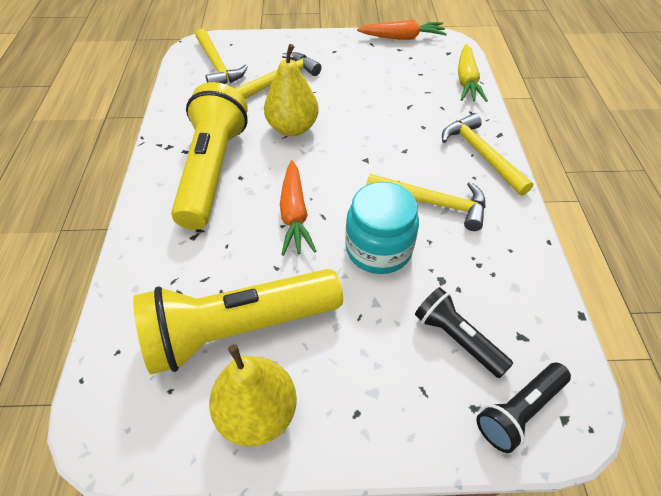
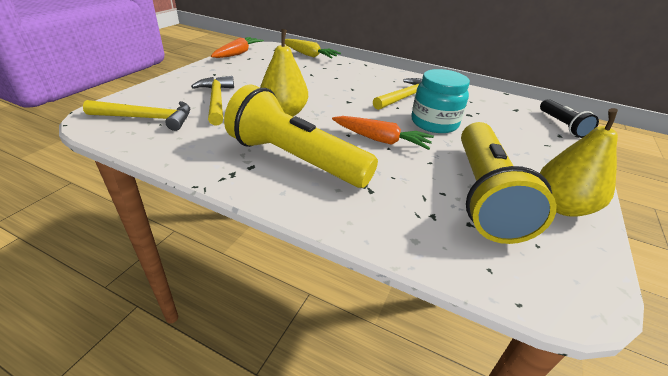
camera: 65 degrees left, 15 degrees down
black flashlight [415,287,513,378] -> none
yellow hammer [442,113,534,196] -> none

